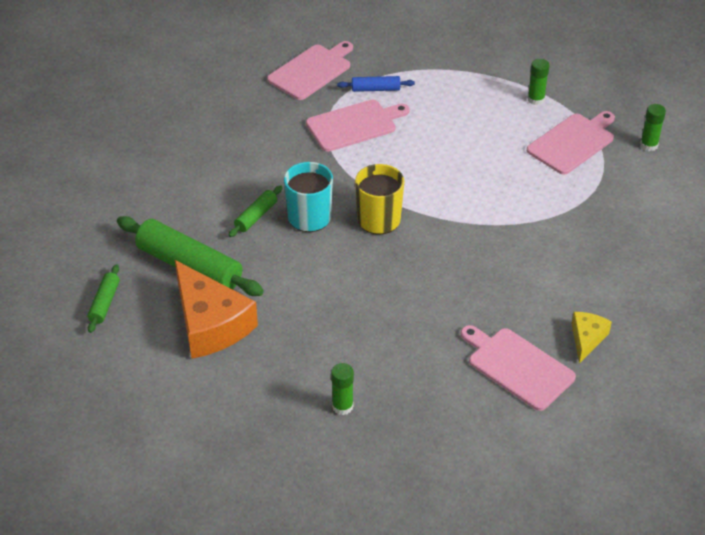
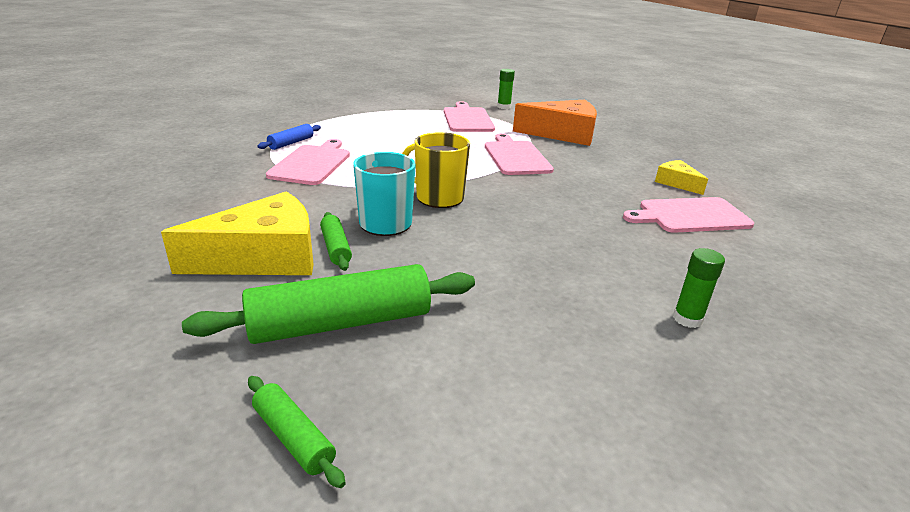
camera: 55 degrees left, 15 degrees down
orange cheese [175,260,258,359] -> orange cheese moved to [513,100,597,146]
pink cutting board [267,41,353,100] -> pink cutting board moved to [485,133,554,175]
green glue stick [528,59,549,105] -> none
none -> yellow cheese [161,191,314,275]

